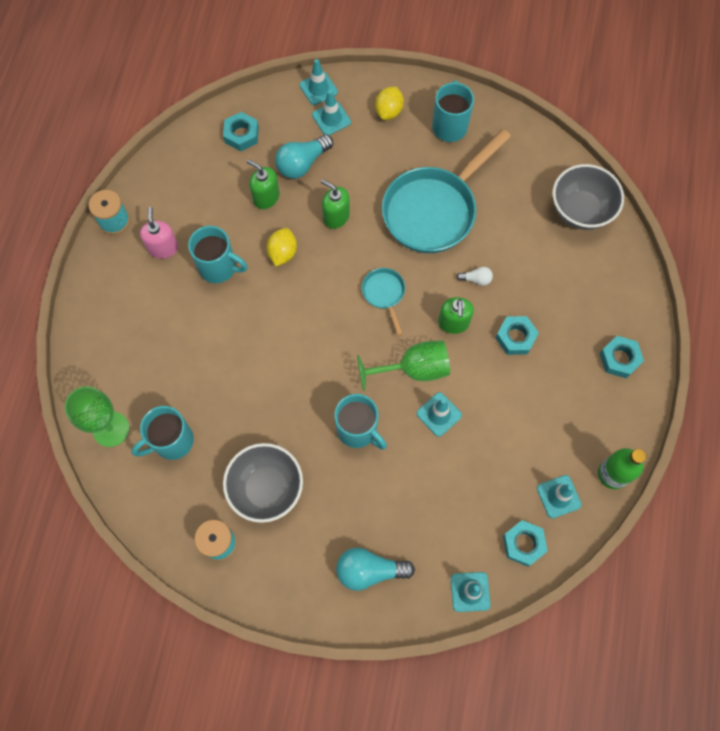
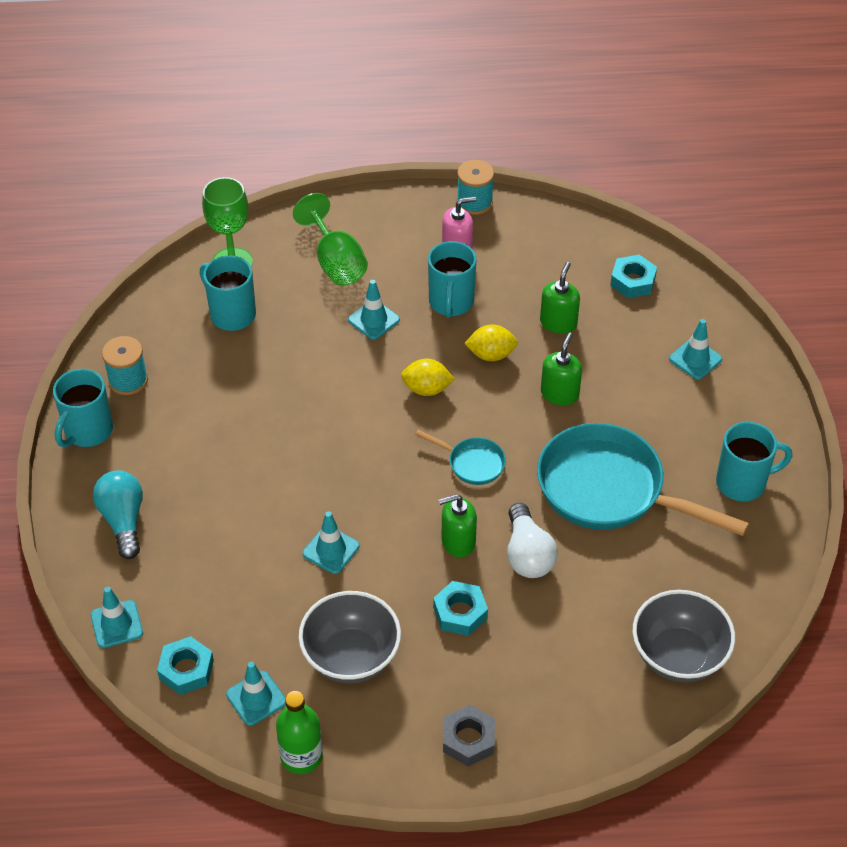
camera: 75 degrees right, 20 degrees down
grey bowl [223,443,303,523] -> grey bowl moved to [299,591,401,683]
turquoise light bulb [275,135,333,179] -> none
turquoise traffic cone [299,59,338,105] -> turquoise traffic cone moved to [348,280,400,340]
turquoise mug [334,394,387,450] -> turquoise mug moved to [53,369,113,447]
green goblet [357,340,450,391] -> green goblet moved to [293,193,368,286]
turquoise pan [362,268,405,336] -> turquoise pan turned 60 degrees clockwise [415,430,506,485]
yellow lemon [375,87,404,120] -> yellow lemon moved to [401,359,455,396]
white light bulb [456,267,493,286] -> white light bulb [507,503,558,578], size x1.96
turquoise nut [599,336,644,378] -> grey nut [443,705,495,766]

